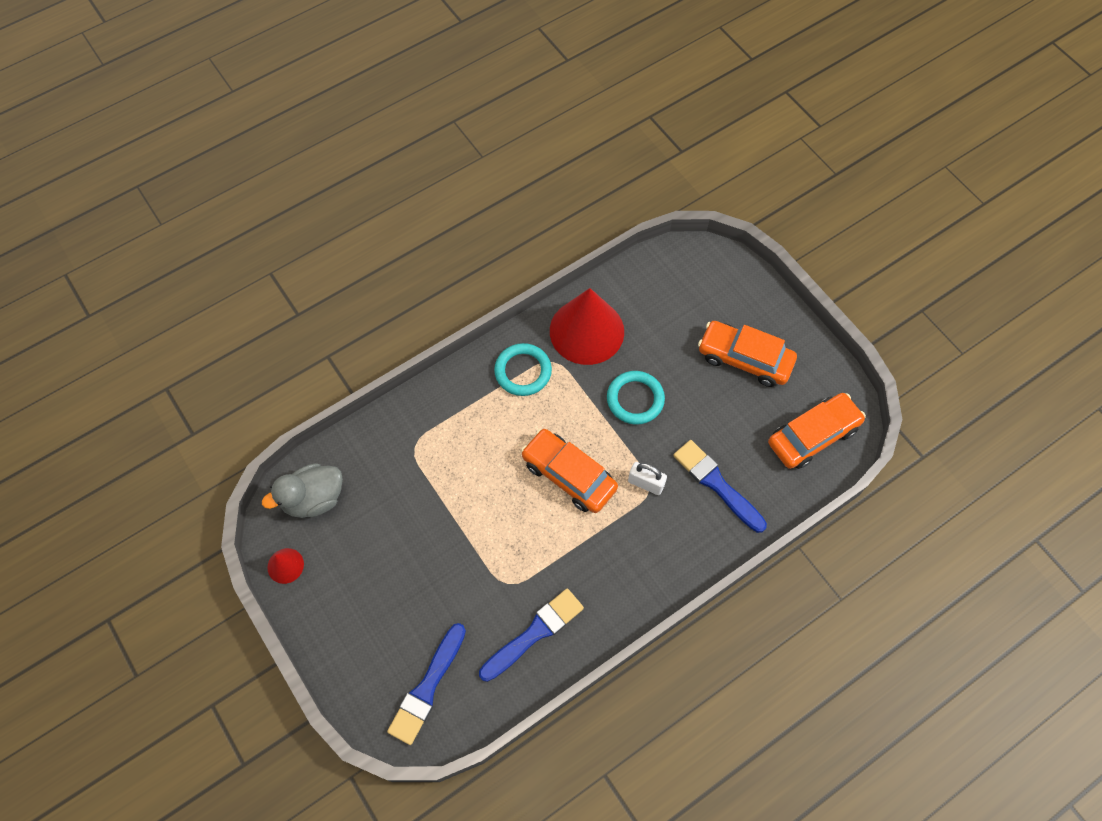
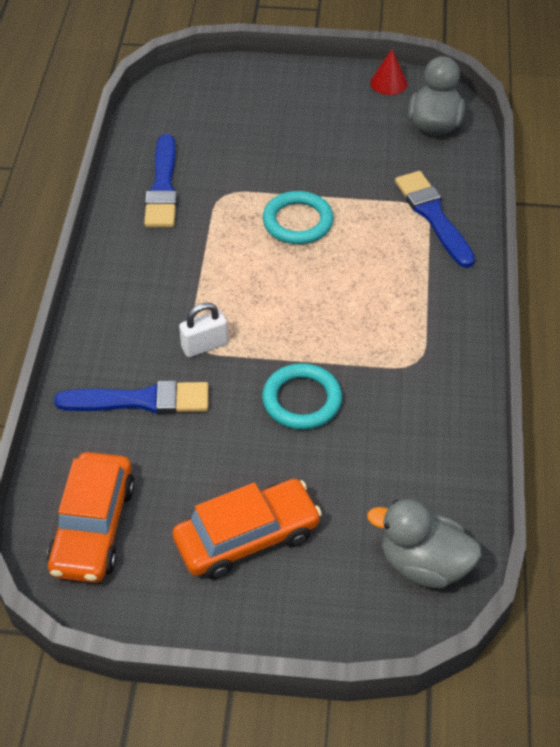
camera: 130 degrees right, 15 degrees down
blue brush [387,623,466,745] -> blue brush moved to [395,171,475,268]
turquoise ring [494,343,552,396] -> turquoise ring moved to [263,191,333,244]
orange car [521,429,618,513] -> none
red cone [550,288,624,365] -> none
none -> grey duck [367,499,482,589]

